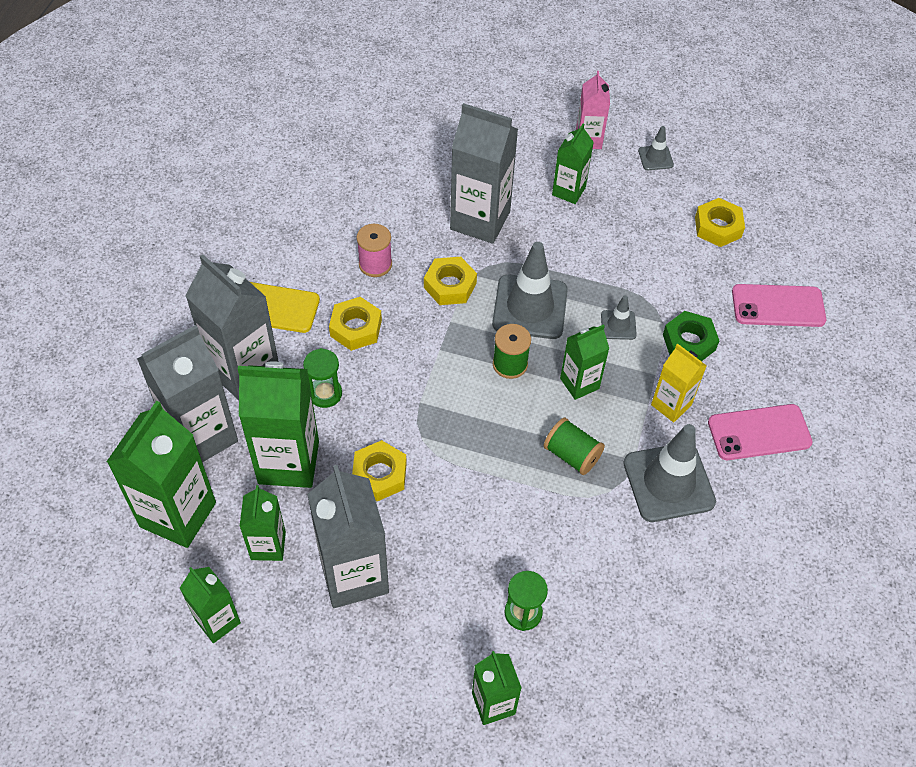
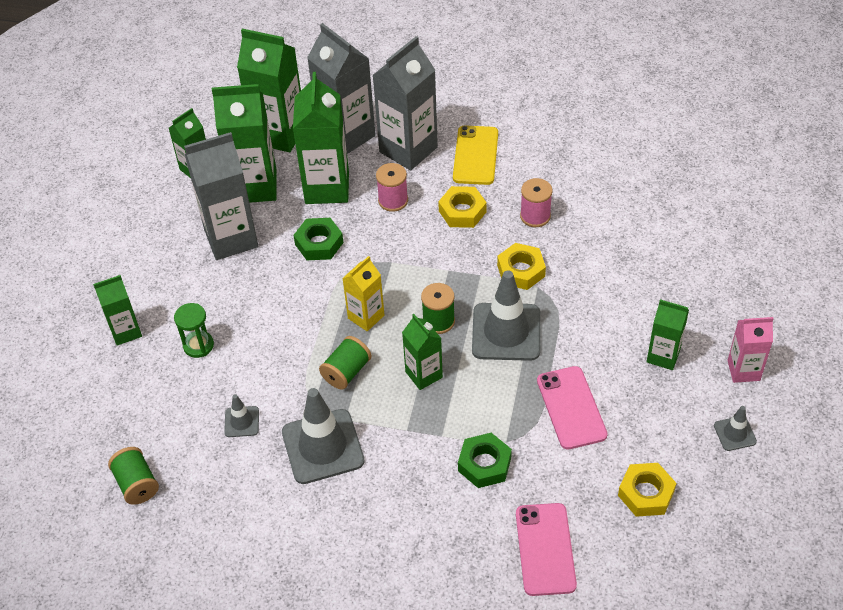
camera: 90 degrees right, 5 degrees down
green carton [239,485,286,561] -> green carton [212,84,277,203], size x1.77
green hourglass [303,348,342,408] -> pink spool [376,163,408,212]
yellow nut [352,440,407,501] -> green nut [294,218,343,260]
grey carton [450,103,518,244] -> none
grey traffic cone [601,295,637,340] -> grey traffic cone moved to [224,394,259,437]
yellow carton [651,344,707,422] -> yellow carton moved to [342,256,384,331]
pink phone [708,404,813,460] -> pink phone moved to [537,366,608,450]
none -> green spool [108,447,159,505]

